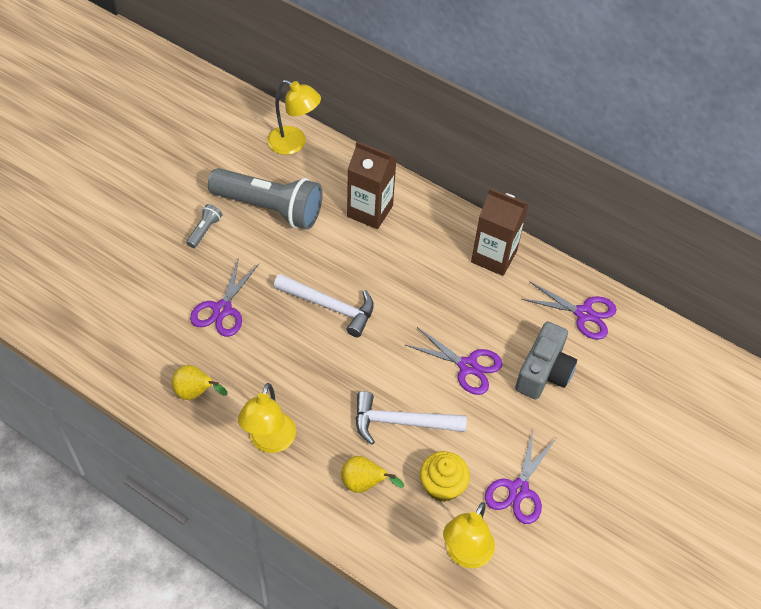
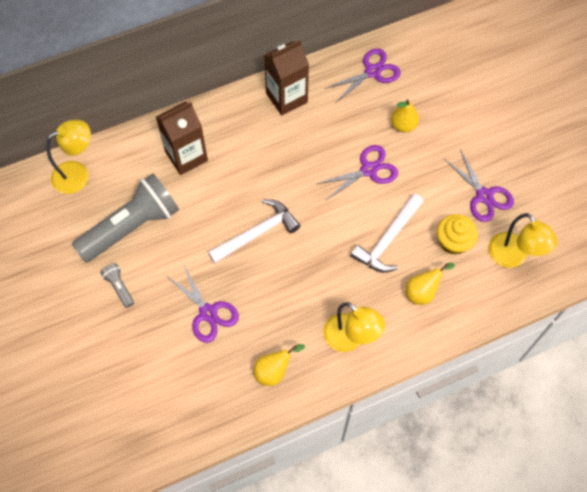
camera: 55 degrees left, 10 degrees up
grey camera [515,322,577,399] -> yellow pear [391,99,419,132]

